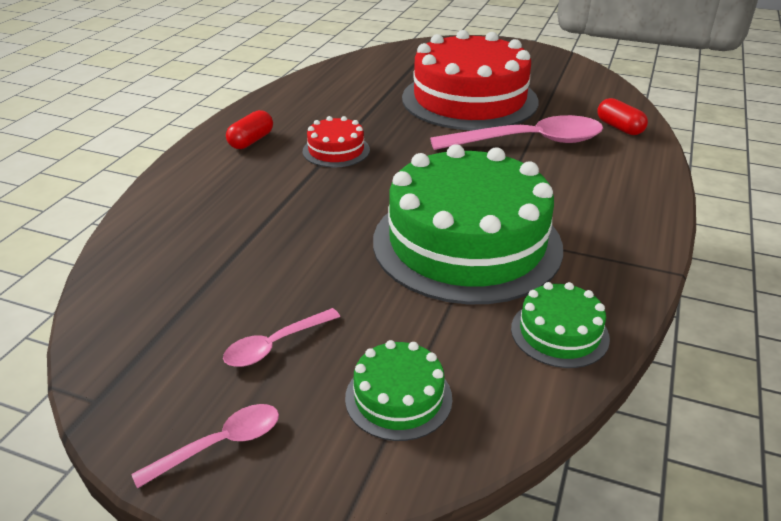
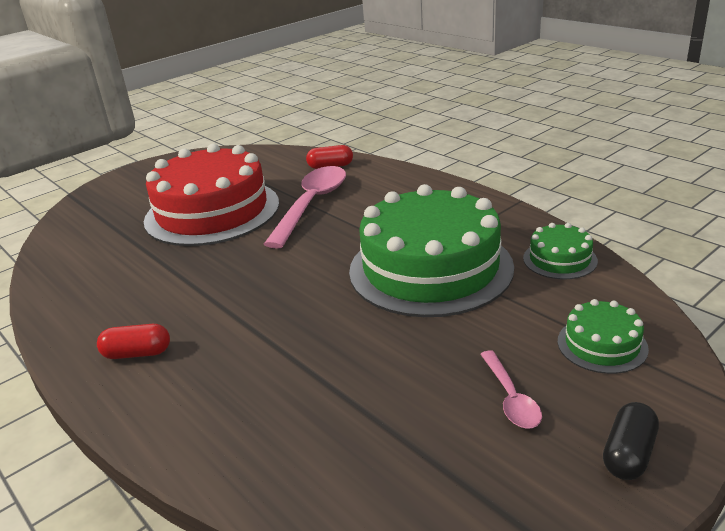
camera: 60 degrees left, 5 degrees down
pink spoon [131,404,279,489] -> black capsule [603,402,659,480]
red capsule [226,110,273,149] -> red capsule turned 60 degrees counterclockwise [97,324,170,359]
red cake [303,116,370,168] -> none

